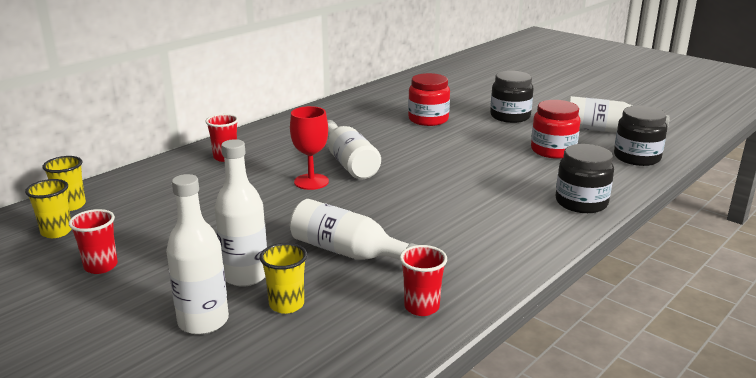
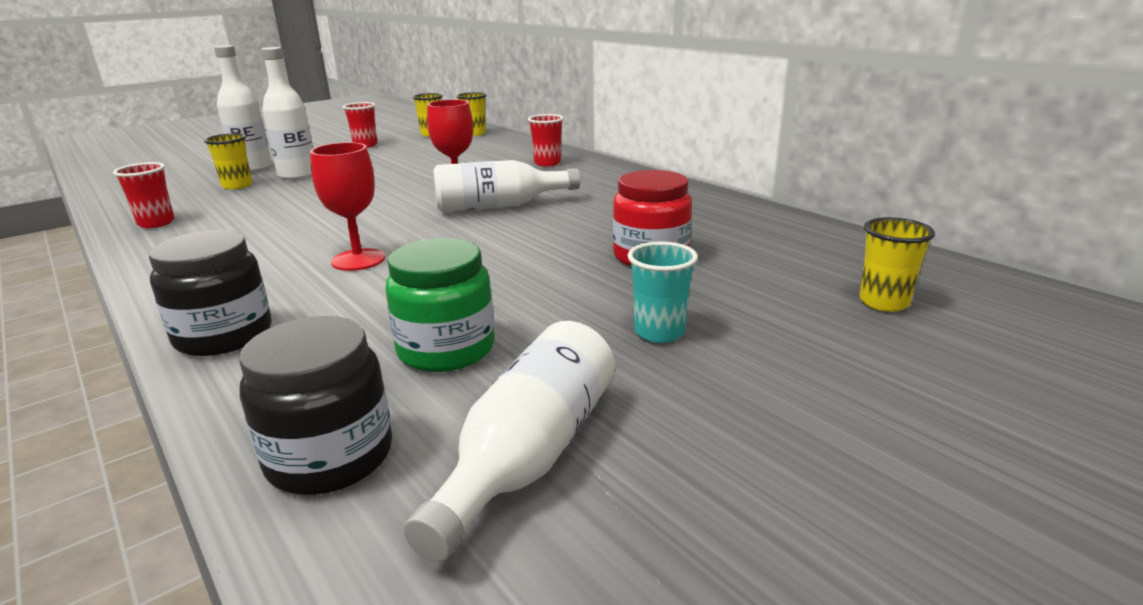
camera: 100 degrees right, 0 degrees up
white bottle [290,199,417,260] -> none
black jar [490,71,534,123] -> turquoise cup [628,242,698,343]
red jar [531,100,581,159] -> green jar [385,238,495,372]
none -> red goblet [310,142,385,271]
none -> yellow cup [859,217,935,312]

